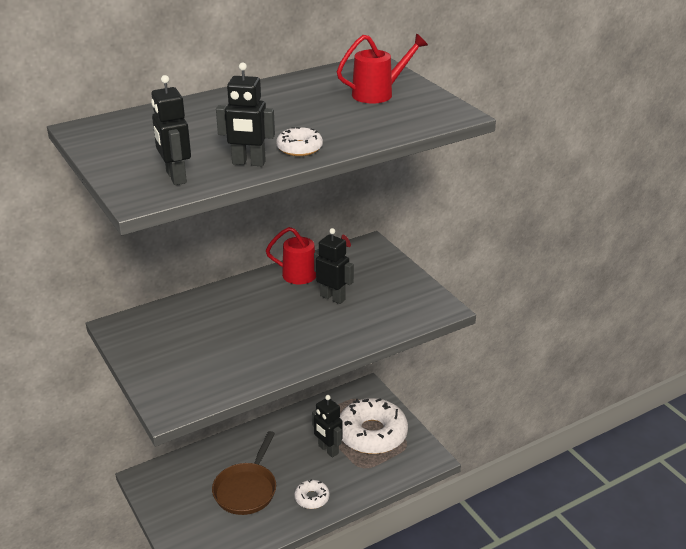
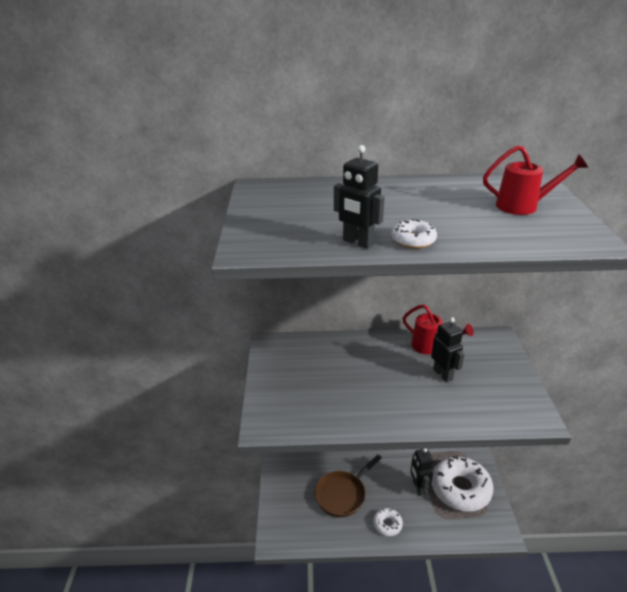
camera: 30 degrees right, 0 degrees up
black robot [151,75,191,185] -> none

